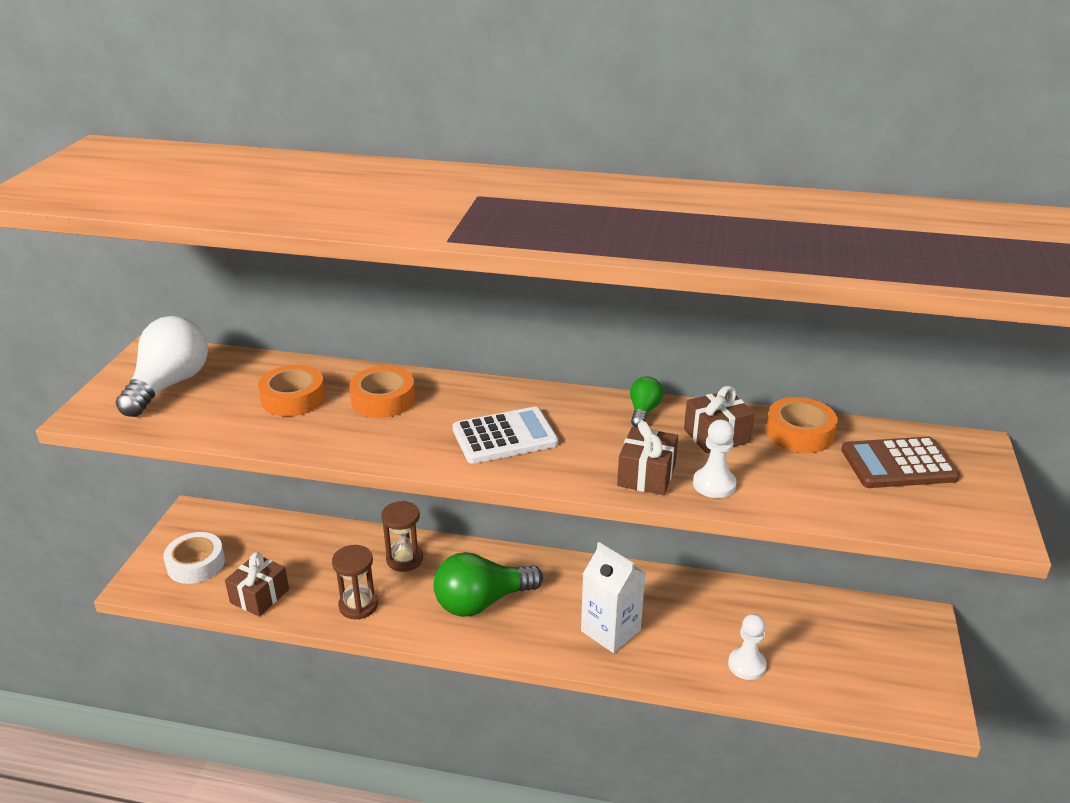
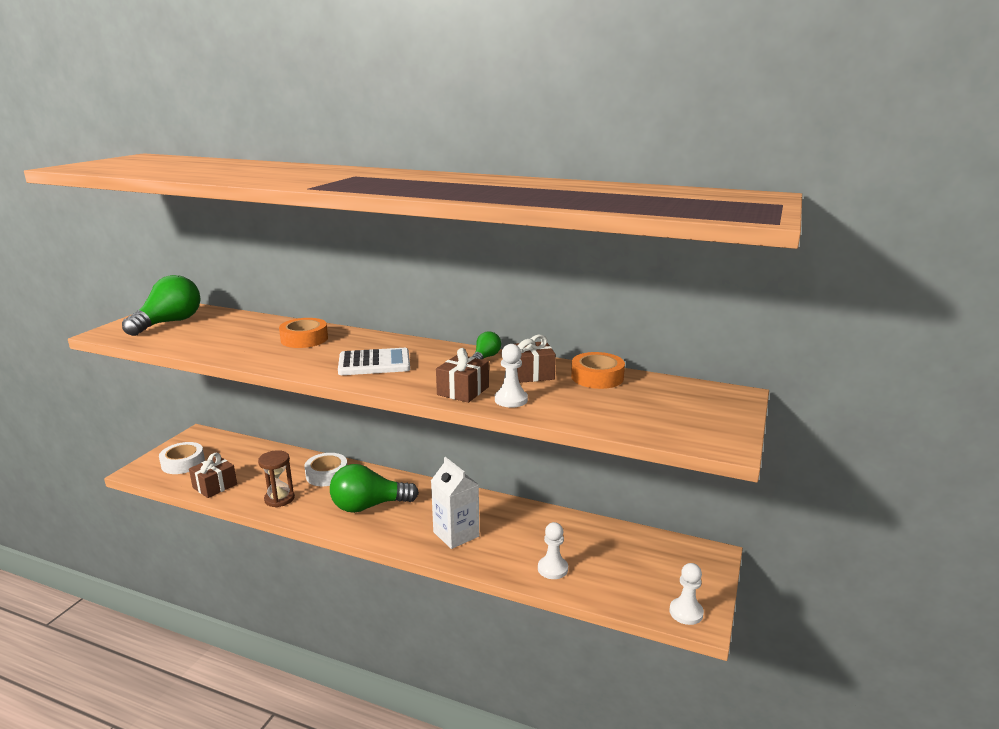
camera: 10 degrees right, 10 degrees down
white light bulb [116,316,208,417] -> green light bulb [122,275,201,336]
orange tape [258,365,325,416] -> none
brown hourglass [381,501,423,572] -> white tape [304,453,347,486]
brown calculator [841,437,960,488] -> none
none -> white pawn [669,563,704,625]

